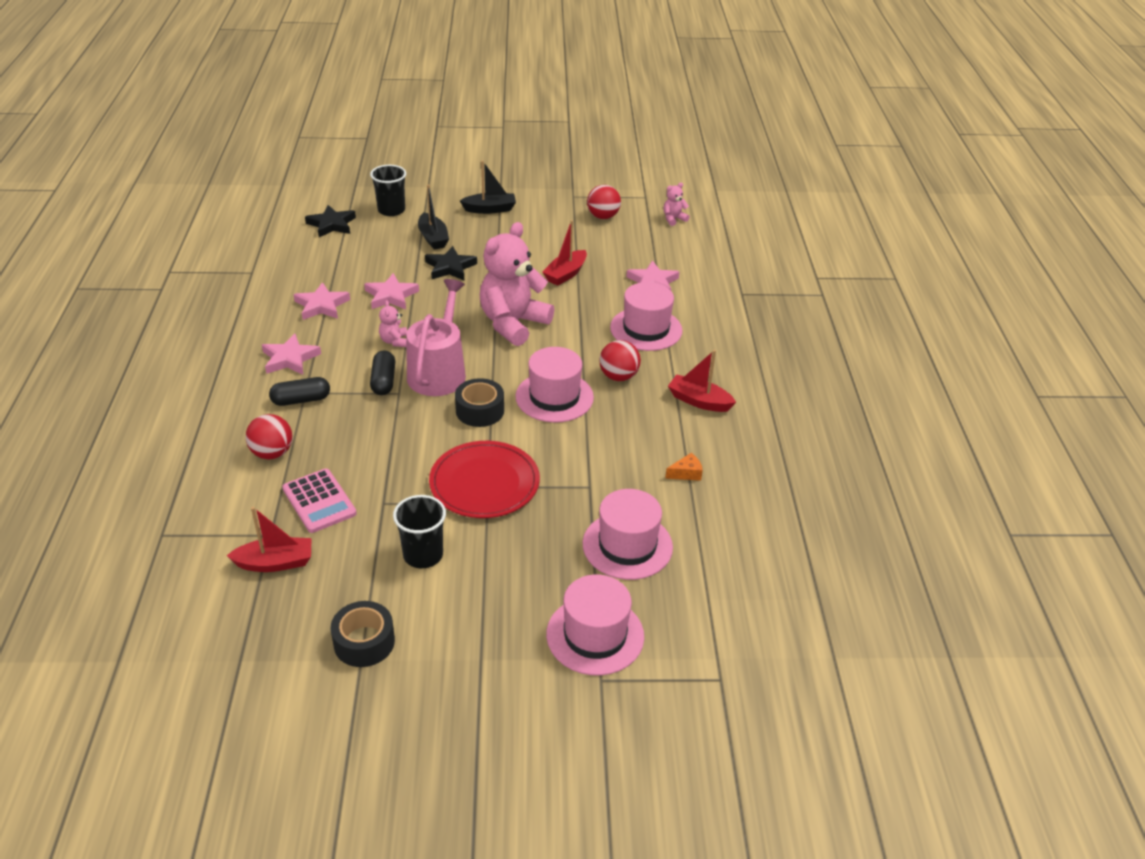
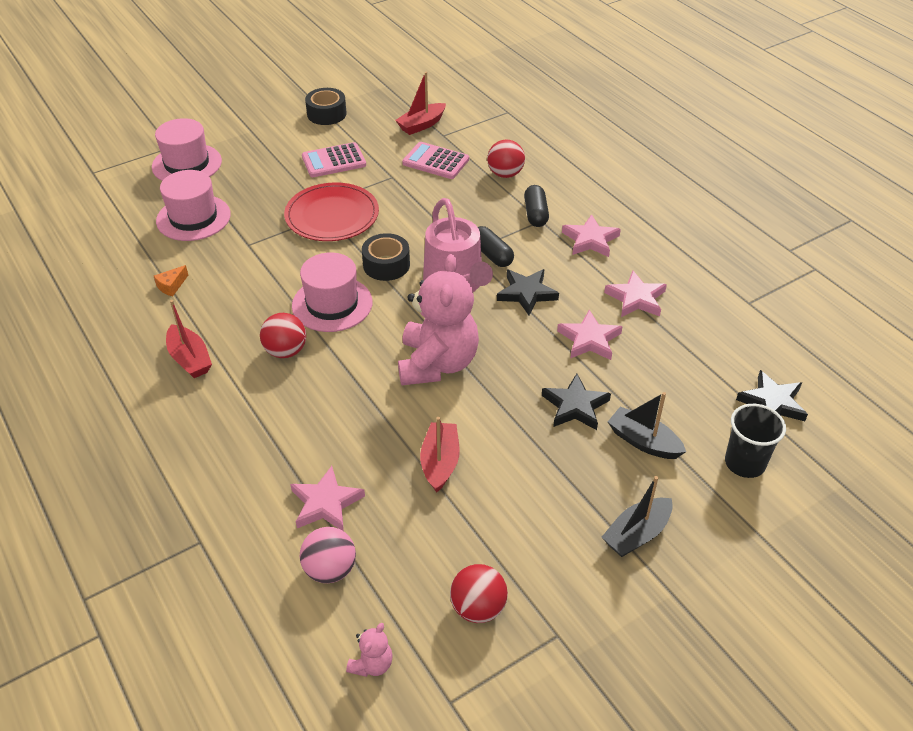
camera: 150 degrees right, 5 degrees up
black capsule [269,377,330,406] -> black capsule turned 45 degrees counterclockwise [524,185,549,227]
pink teddy bear [379,300,407,347] -> black star [497,269,559,315]
black cup [393,495,446,568] -> pink calculator [302,142,366,177]
pink hat [610,282,682,351] -> none
red boat [668,350,736,412] -> red boat turned 60 degrees clockwise [166,300,212,378]
none -> pink ball [300,527,356,583]

